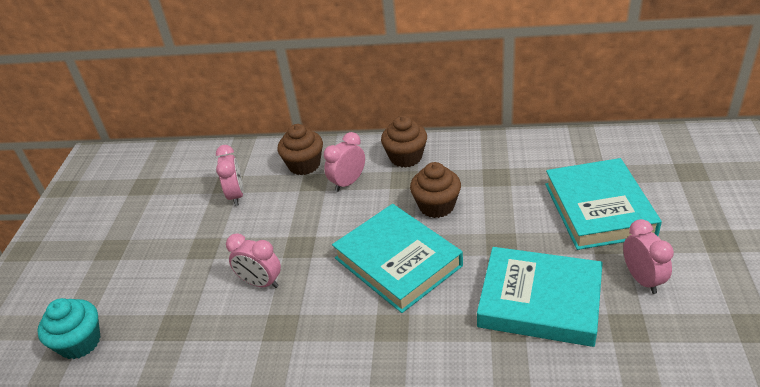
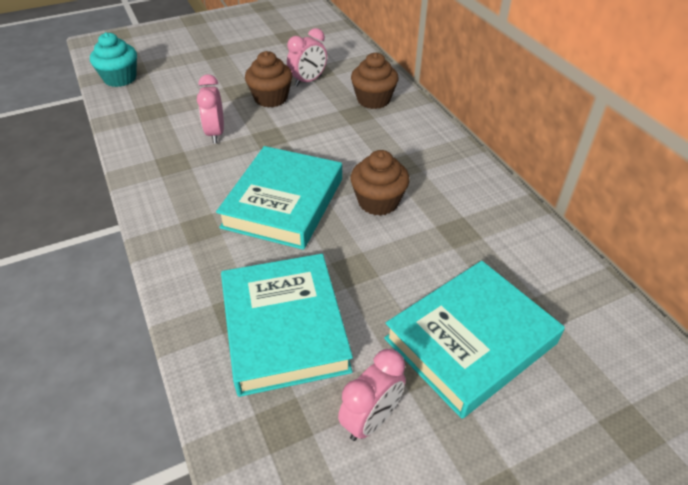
camera: 55 degrees right, 5 degrees up
pink clock [324,132,365,192] -> none
brown cupcake [381,115,427,168] -> brown cupcake moved to [245,51,292,108]

